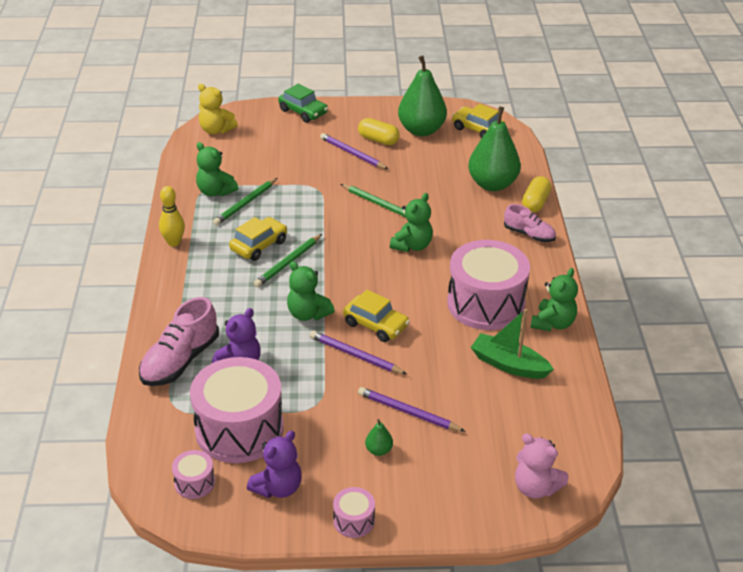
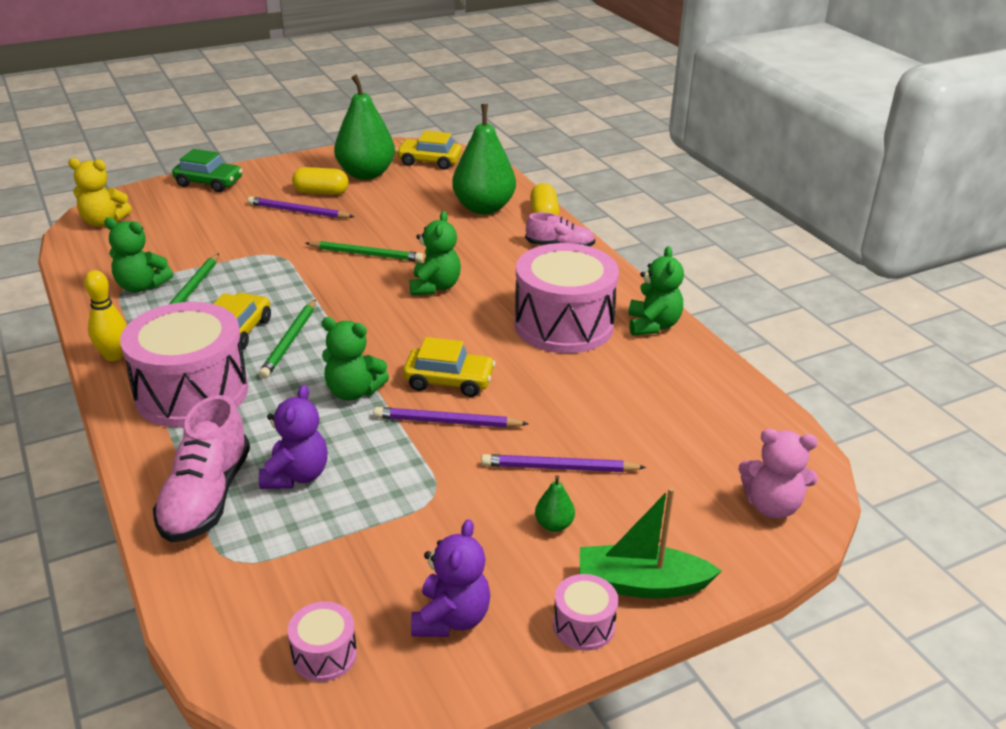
camera: 25 degrees left, 5 degrees down
pink drum [190,357,284,463] -> pink drum moved to [120,302,248,428]
green boat [471,309,554,379] -> green boat moved to [580,487,722,598]

